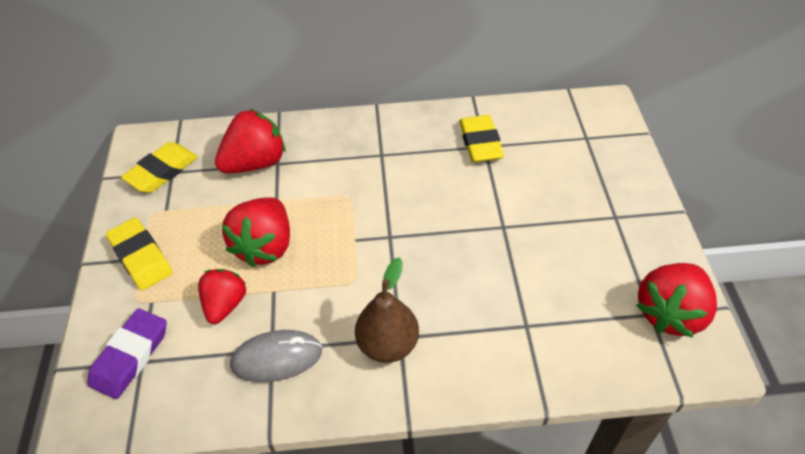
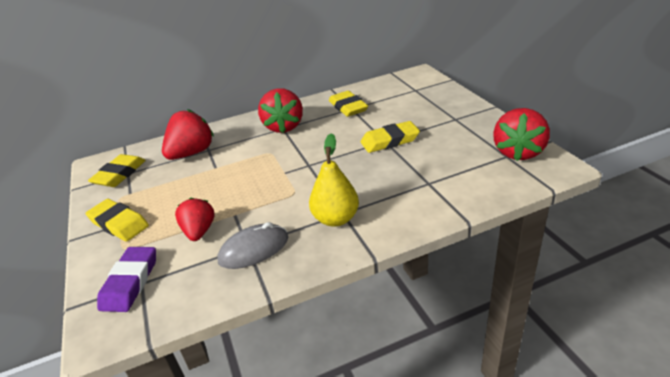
camera: 15 degrees left, 15 degrees down
red strawberry [222,197,290,267] -> red strawberry moved to [258,88,303,133]
brown pear [355,257,419,363] -> yellow pear [309,133,359,227]
none -> yellow eraser [360,121,420,153]

